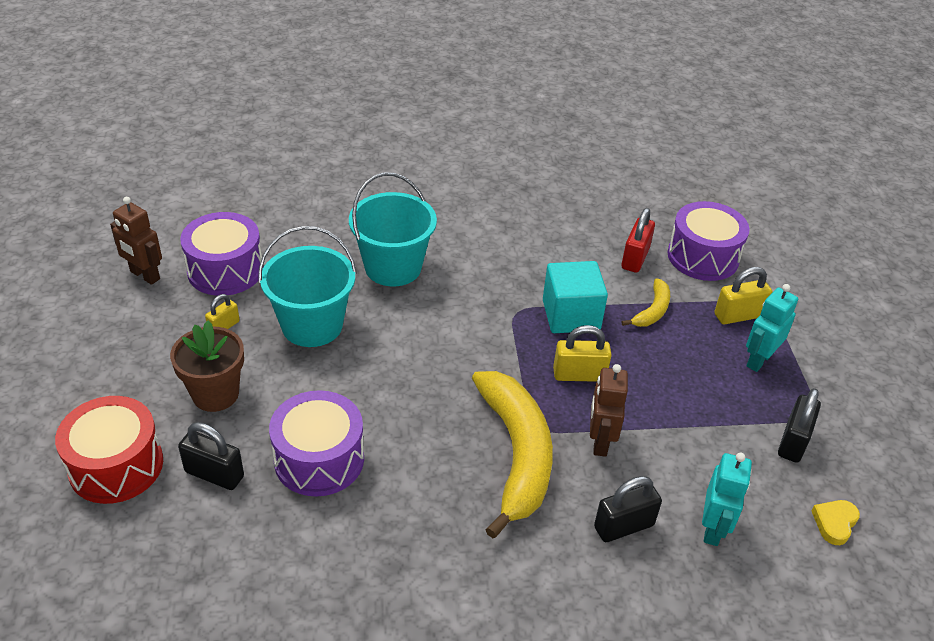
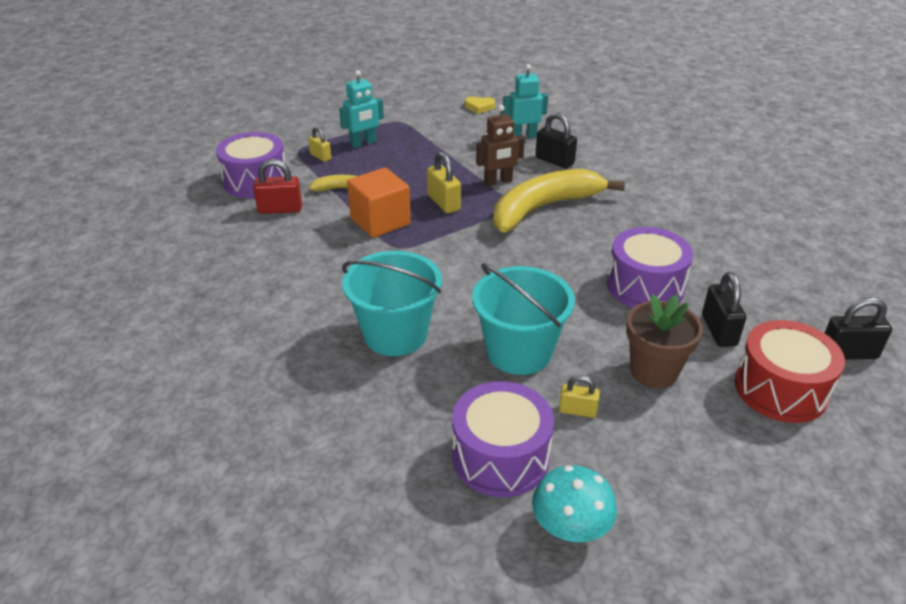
camera: 115 degrees left, 5 degrees down
brown robot [110,197,162,285] -> turquoise mushroom [532,465,617,542]
turquoise cube [543,261,608,333] -> orange cube [347,168,411,238]
yellow padlock [714,267,772,324] -> yellow padlock [308,127,331,162], size x0.63
turquoise robot [746,284,798,372] -> turquoise robot turned 45 degrees counterclockwise [339,70,384,148]
black padlock [778,388,821,463] -> black padlock moved to [825,297,892,360]

